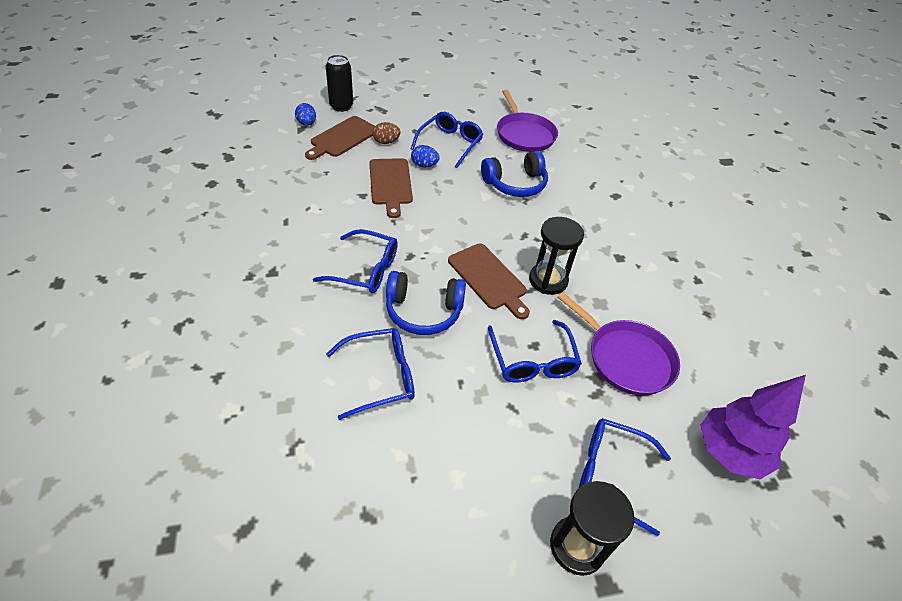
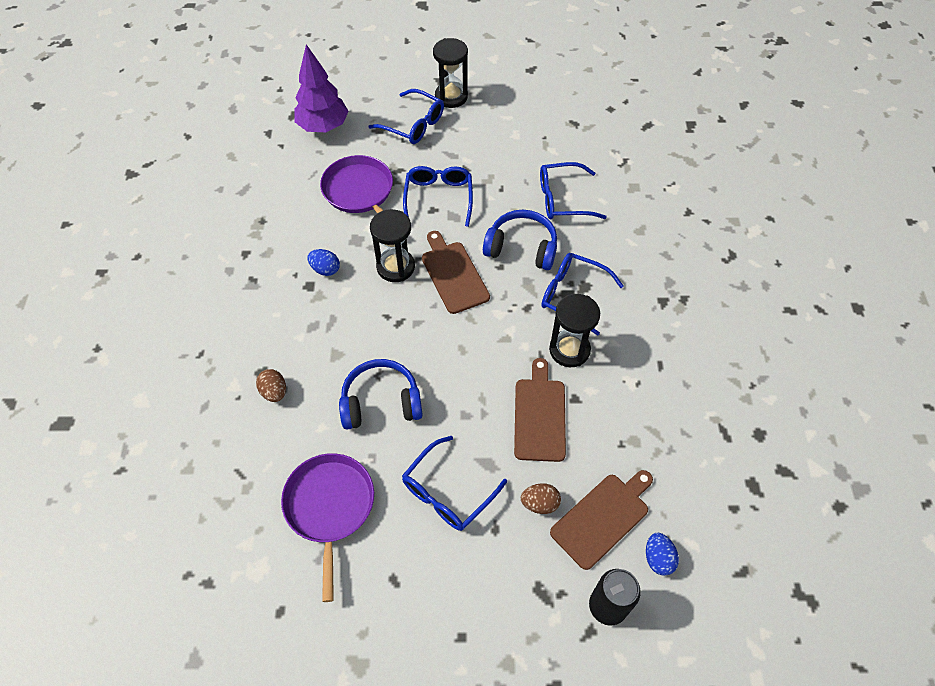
camera: 165 degrees left, 10 degrees up
blue egg [411,145,439,167] -> blue egg moved to [308,249,340,276]
none -> brown egg [256,369,286,402]
none -> black hourglass [549,294,600,367]

